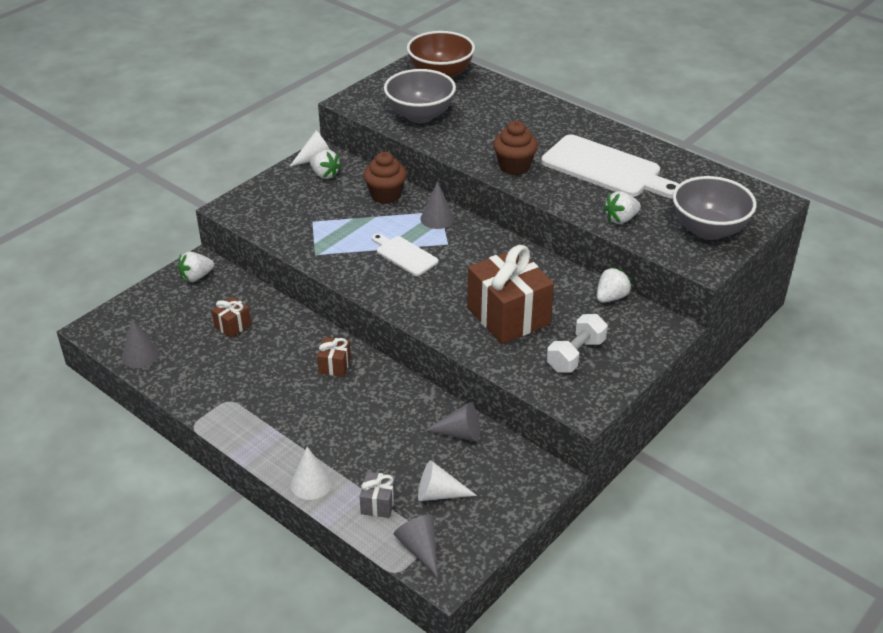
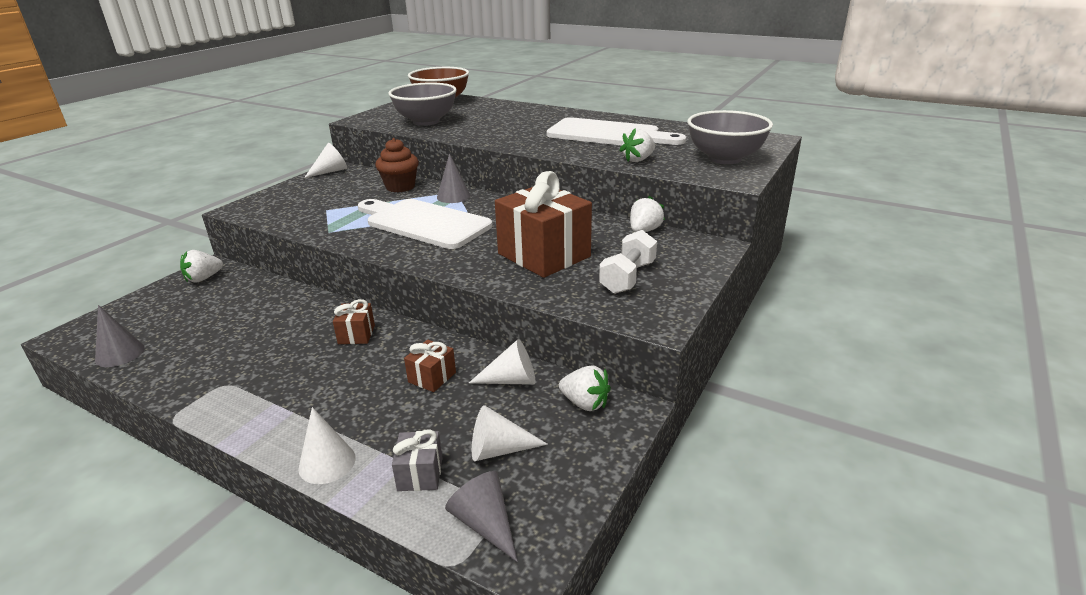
camera: 10 degrees left, 10 degrees down
brown gift [211,297,251,338] -> brown gift moved to [404,340,456,392]
white strawberry [310,150,342,179] -> white strawberry moved to [559,365,611,411]
white cutting board [372,233,438,276] -> white cutting board [358,199,492,249], size x1.89
grey cone [424,402,480,442] -> white cone [469,339,535,385]
brown cupcake [493,121,538,175] -> none

